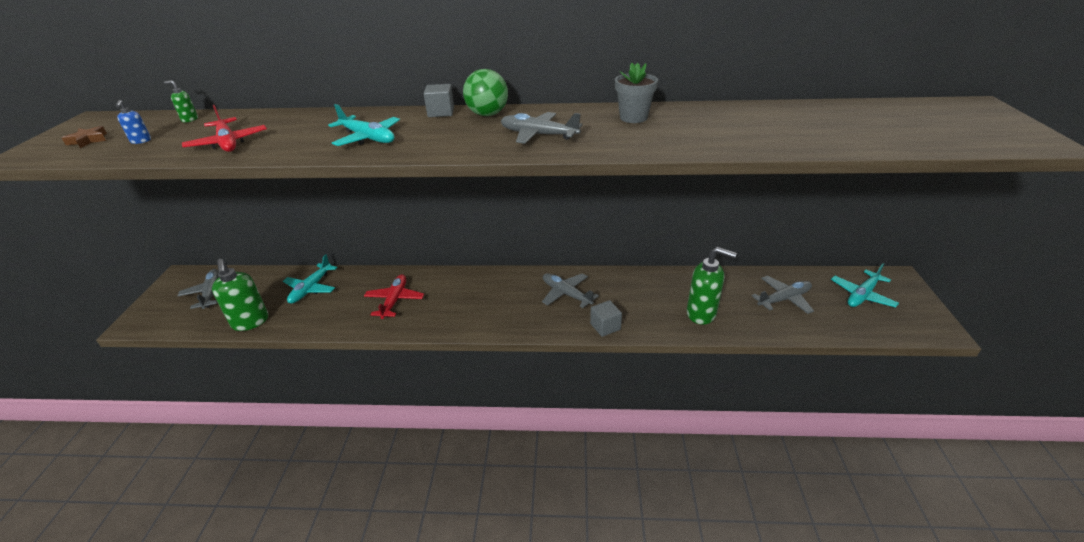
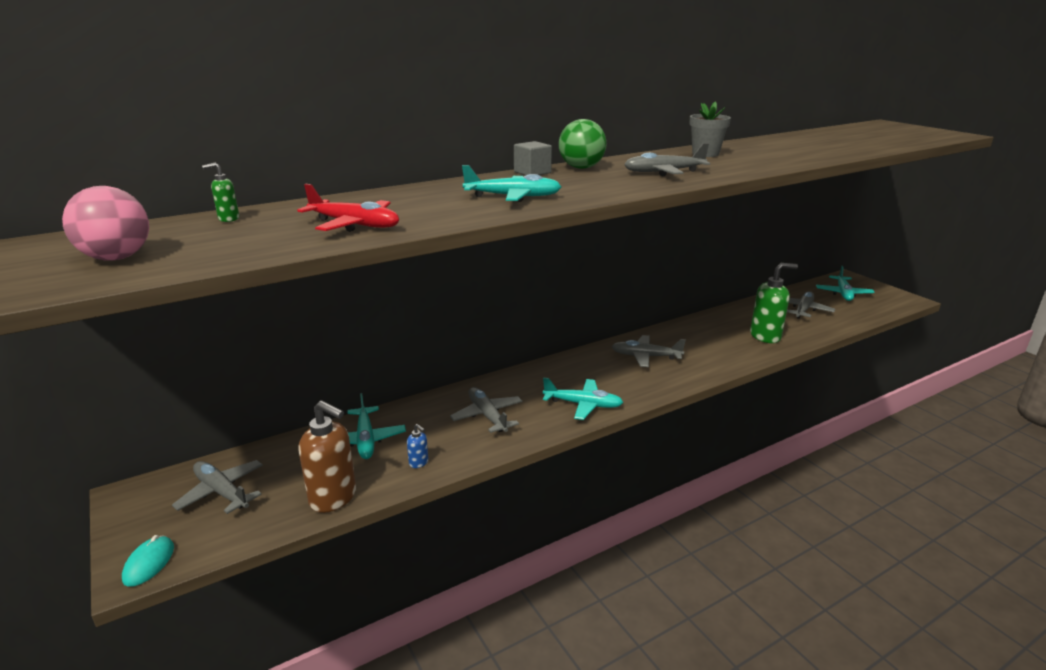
camera: 35 degrees left, 10 degrees down
brown star [62,126,107,148] -> pink ball [62,186,149,260]
blue soap dispenser [116,100,151,144] -> blue soap dispenser moved to [407,424,428,468]
green soap dispenser [212,259,268,331] -> brown soap dispenser [298,400,356,513]
red plane [364,274,424,319] -> grey plane [450,387,523,433]
grey cube [590,300,622,337] -> none
none -> turquoise mouse [122,535,174,587]
none -> turquoise plane [543,377,624,420]

